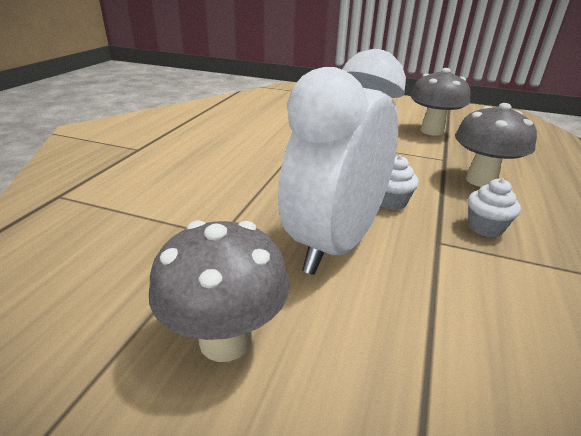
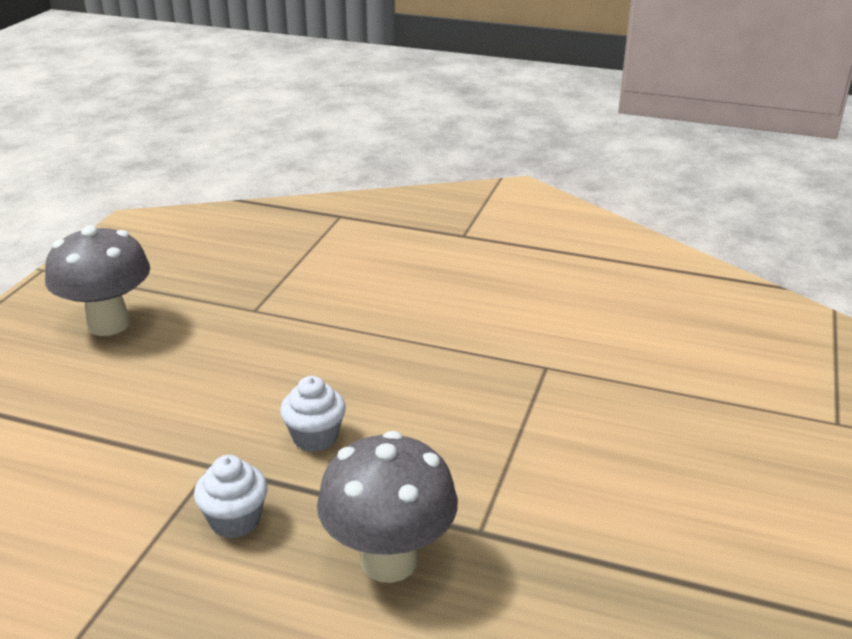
camera: 90 degrees right, 0 degrees up
white clock [278,49,406,275] -> none
grey mushroom [410,68,471,136] -> none

